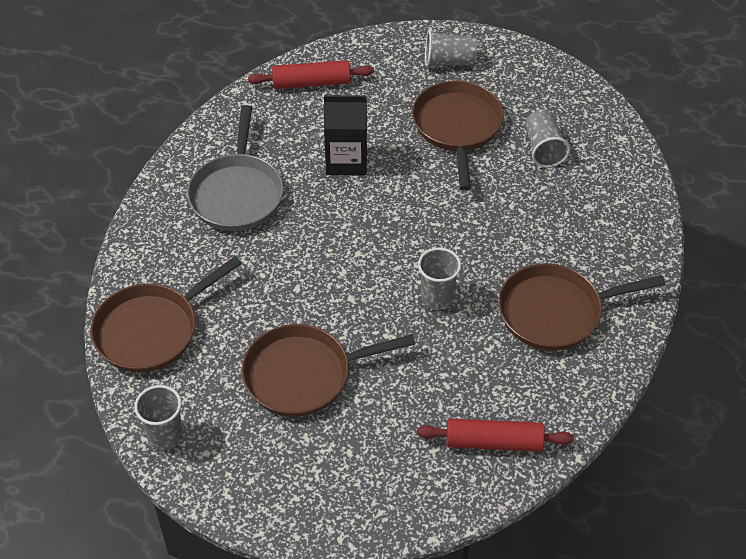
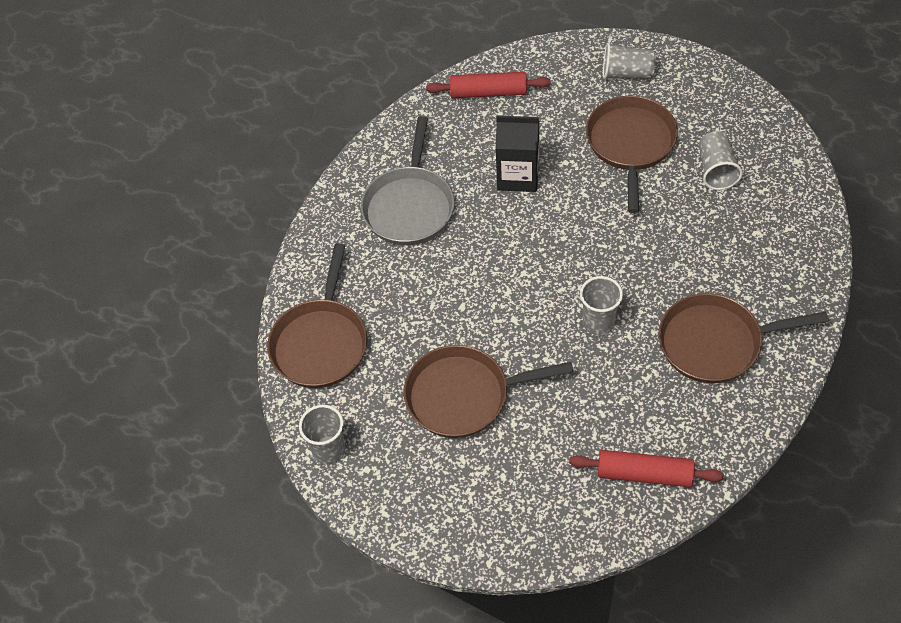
camera: 10 degrees right, 5 degrees up
brown pan [90,256,242,373] -> brown pan turned 45 degrees counterclockwise [267,243,367,388]

